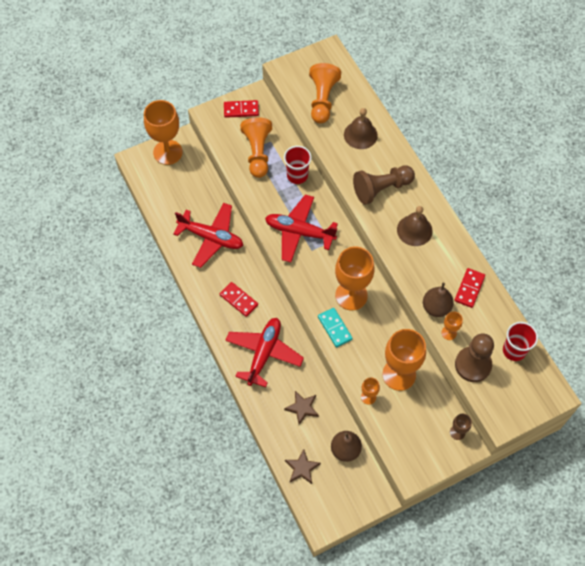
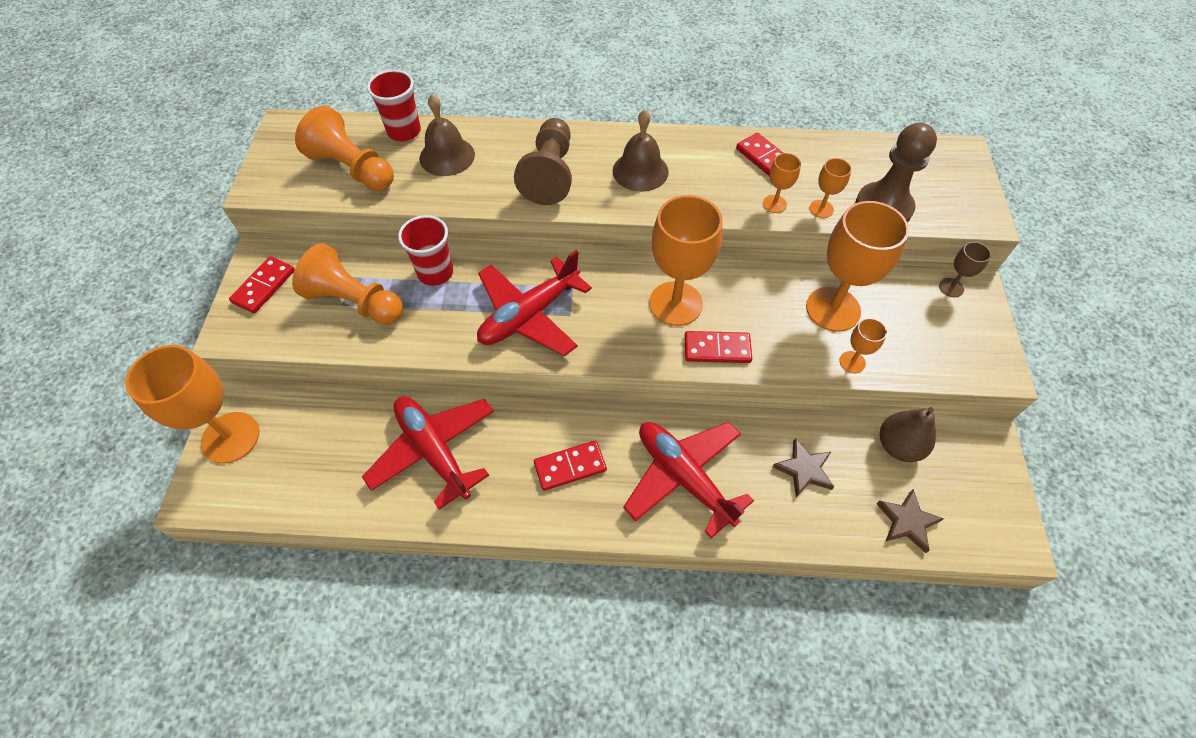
camera: 60 degrees left, 5 degrees down
red plane [173,203,243,268] -> red plane turned 90 degrees counterclockwise [362,396,494,509]
turquoise domino [318,308,353,348] -> red domino [684,331,752,363]
brown pear [423,283,454,317] -> orange goblet [763,153,801,213]
red cup [503,322,538,361] -> red cup moved to [367,70,421,141]

